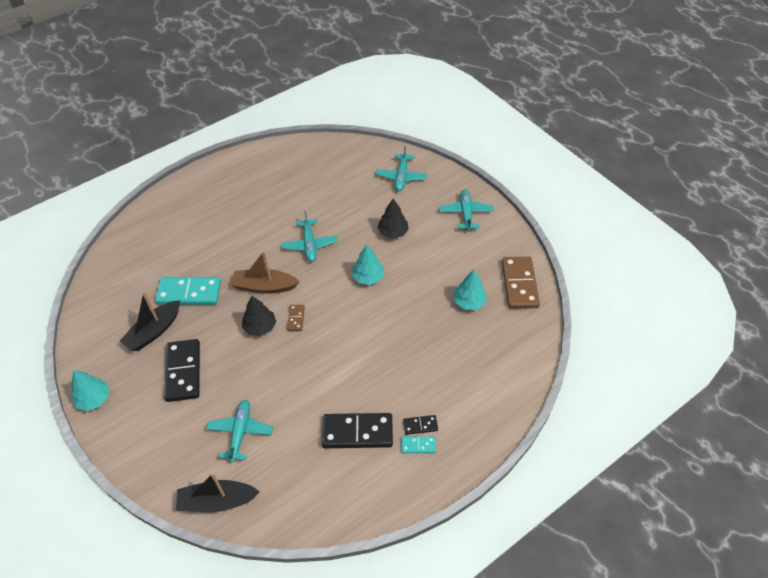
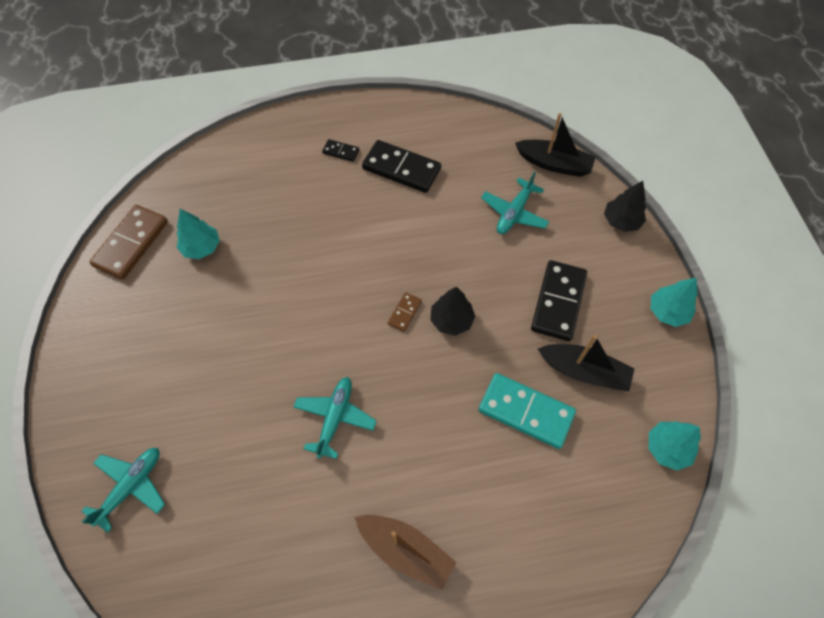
camera: 155 degrees left, 10 degrees up
black boat [120,291,180,351] -> black boat turned 45 degrees clockwise [538,335,635,391]
brown boat [231,251,300,293] -> brown boat moved to [355,515,456,590]
turquoise tree [352,245,385,285] -> turquoise tree moved to [648,421,701,471]
black tree [377,199,409,239] -> black tree moved to [604,181,646,232]
turquoise domino [401,436,436,453] -> none
turquoise plane [440,189,494,231] -> none

